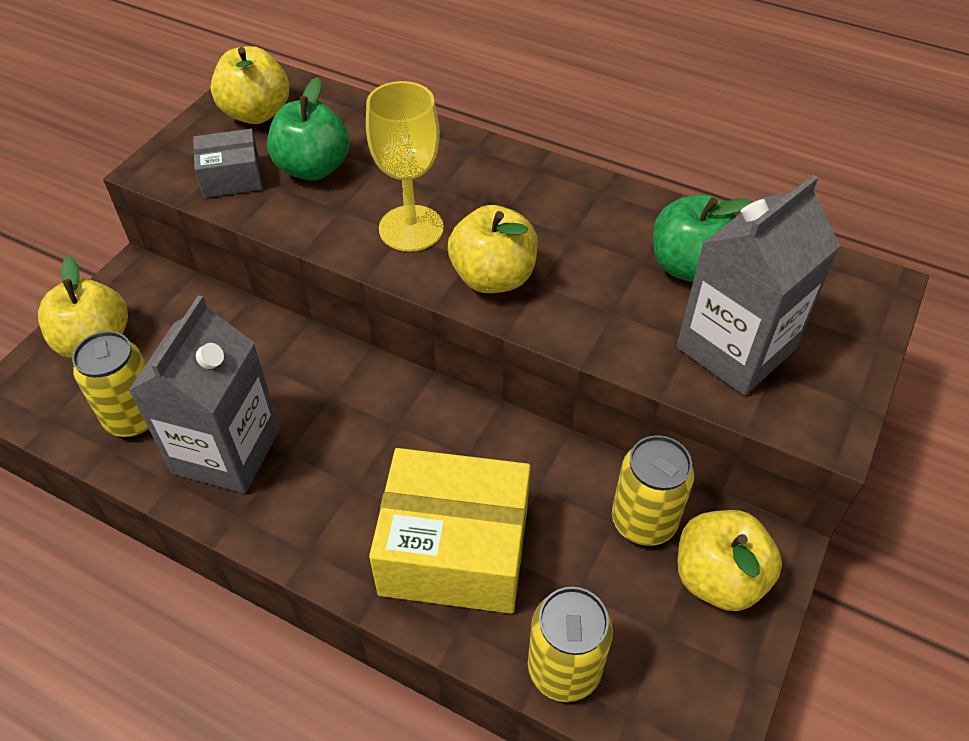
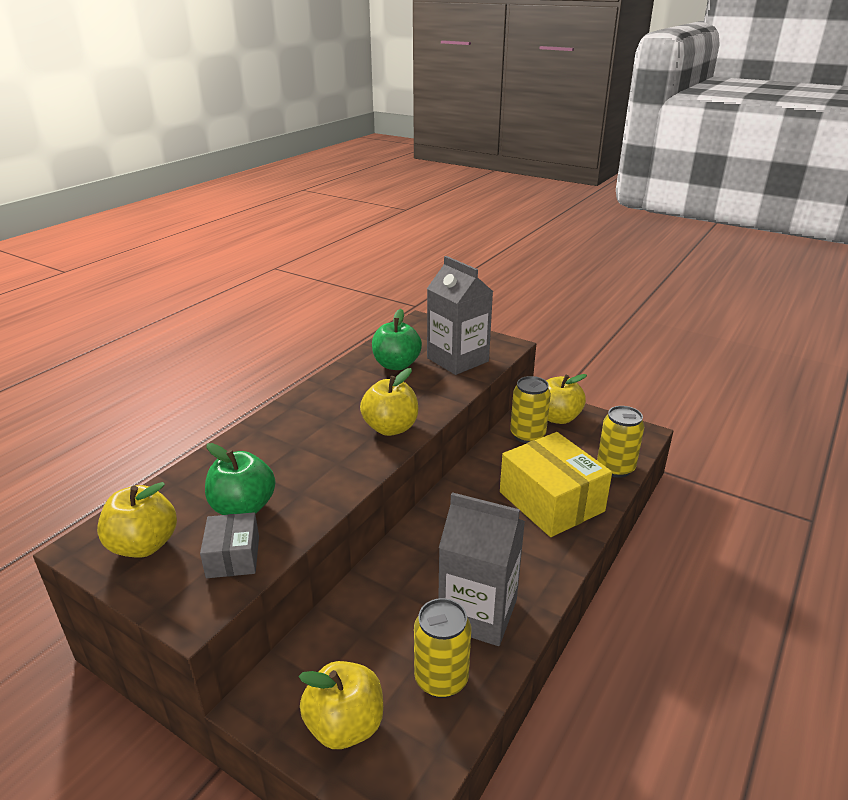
camera: 85 degrees left, 20 degrees down
yellow goblet [366,81,444,252] -> none
yellow box [369,448,531,614] -> yellow box turned 45 degrees counterclockwise [500,432,612,537]

